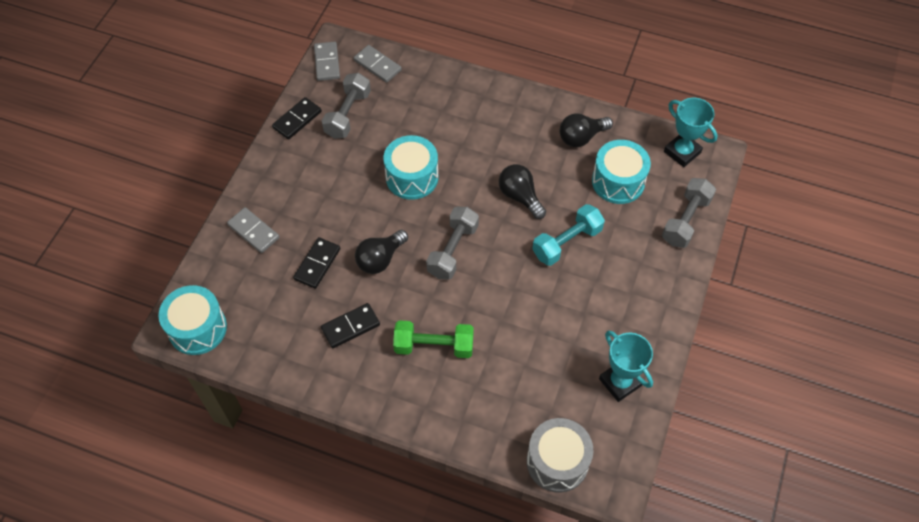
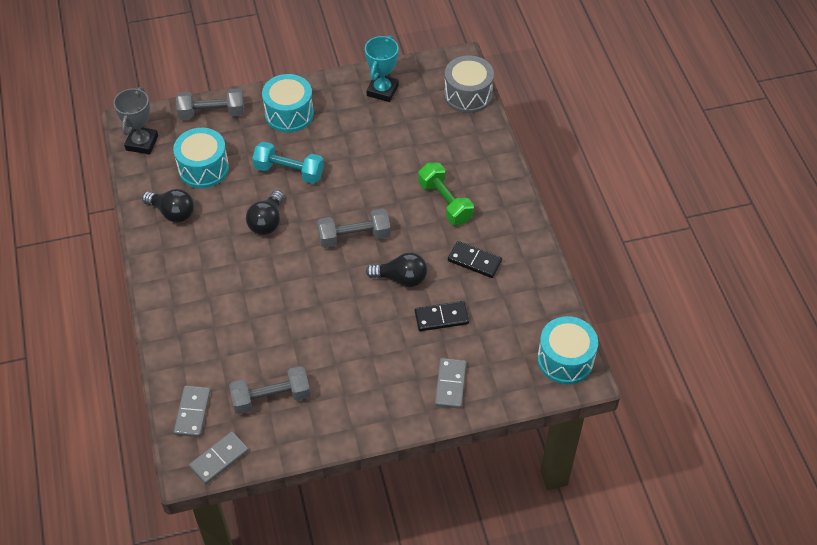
camera: 125 degrees left, 5 degrees down
black domino [272,97,322,140] -> none
turquoise drum [384,135,438,200] -> turquoise drum moved to [262,74,314,133]
turquoise trophy [664,98,718,167] -> grey trophy [113,87,158,155]

